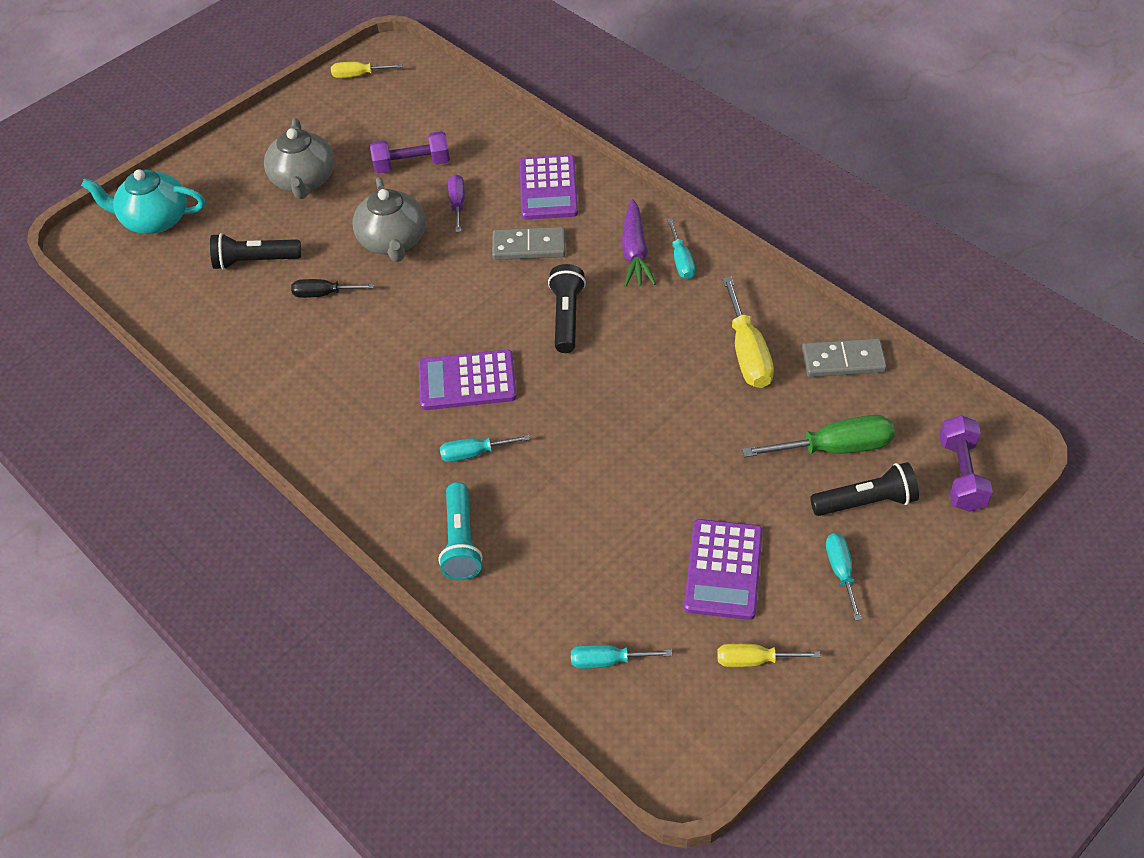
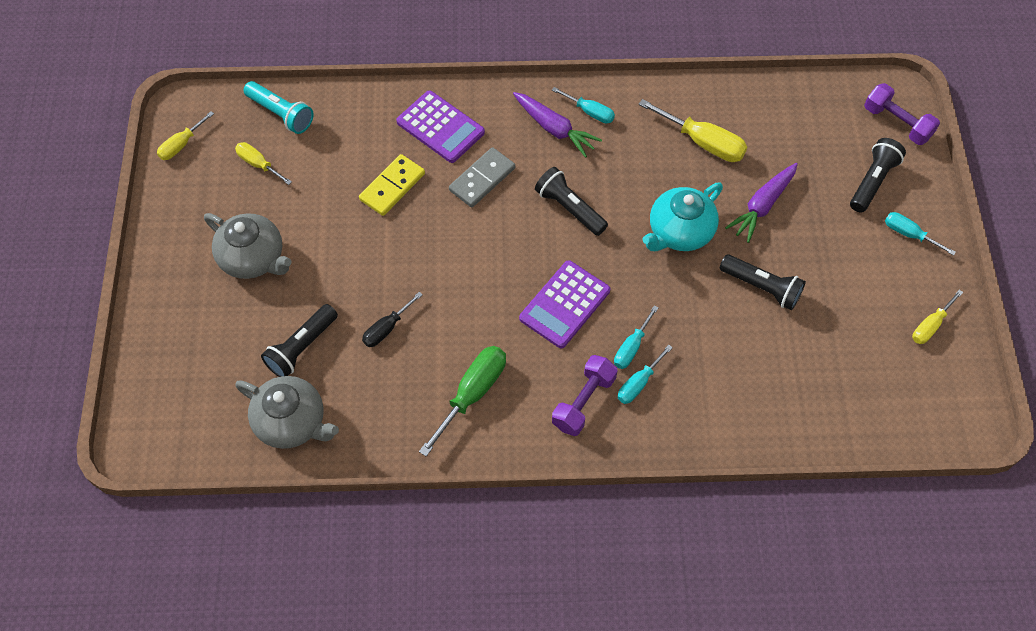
camera: 50 degrees left, 10 degrees up
turquoise teapot [81,169,205,234] -> turquoise teapot moved to [642,183,723,251]
grey teapot [352,177,426,262] -> grey teapot moved to [235,376,339,449]
purple dumbbell [370,131,450,174] -> purple dumbbell moved to [552,355,618,436]
turquoise flashlight [438,482,483,580] -> turquoise flashlight moved to [244,81,314,134]
purple screwdriver [448,174,465,232] -> yellow domino [359,154,425,216]
turquoise screwdriver [571,645,672,669] -> turquoise screwdriver moved to [618,345,673,404]
purple calculator [684,519,763,620] -> none
green screwdriver [742,415,895,457] -> green screwdriver moved to [419,346,506,457]
grey domino [802,338,887,377] -> none
none -> yellow screwdriver [235,142,292,185]
none -> black flashlight [720,254,806,310]
none -> purple carrot [725,163,798,243]

